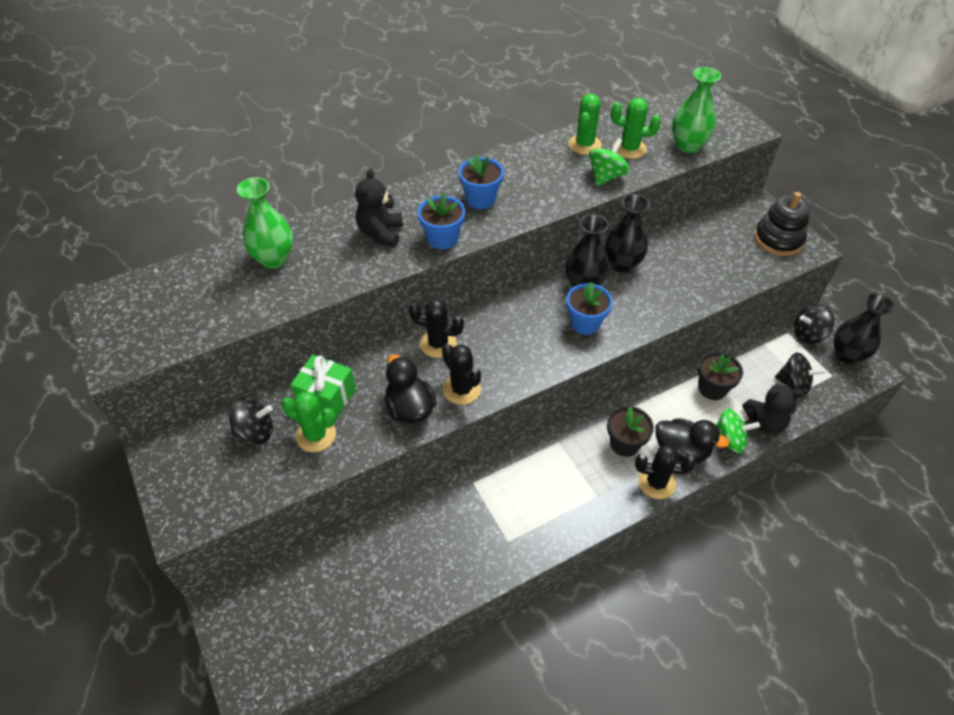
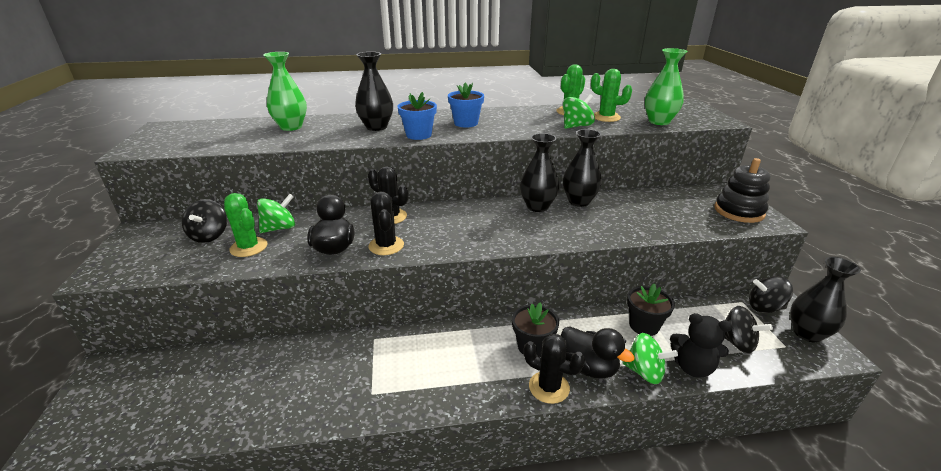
camera: 20 degrees right, 20 degrees down
black spinning top [229,397,273,444] -> black spinning top turned 75 degrees clockwise [182,199,227,243]
green gift [291,355,356,420] -> green spinning top [257,194,295,233]
black teddy bear [355,169,403,247] -> black vase [355,52,393,131]
blue flower pot [567,282,613,335] -> none

